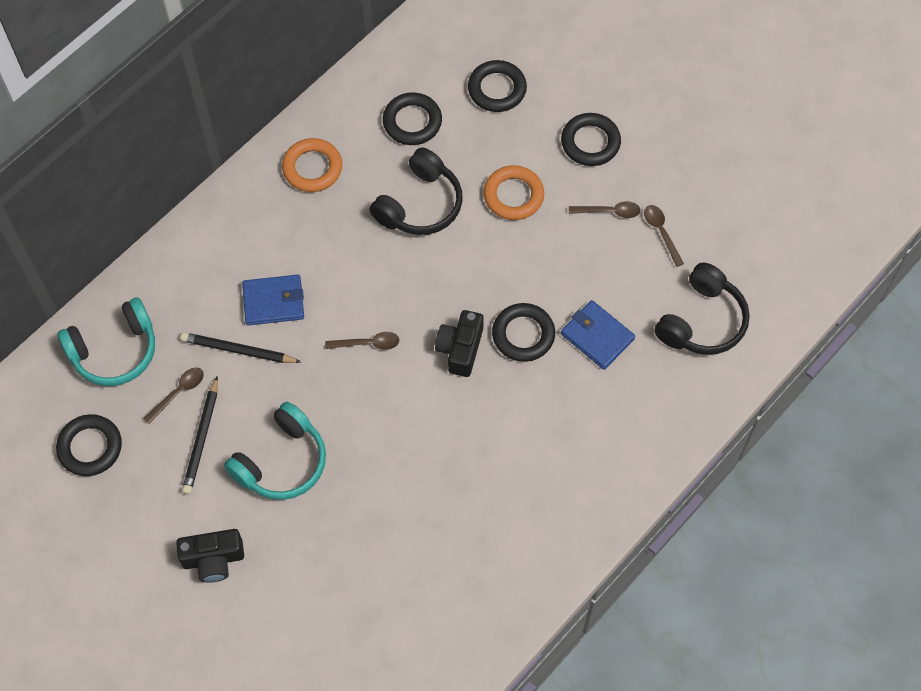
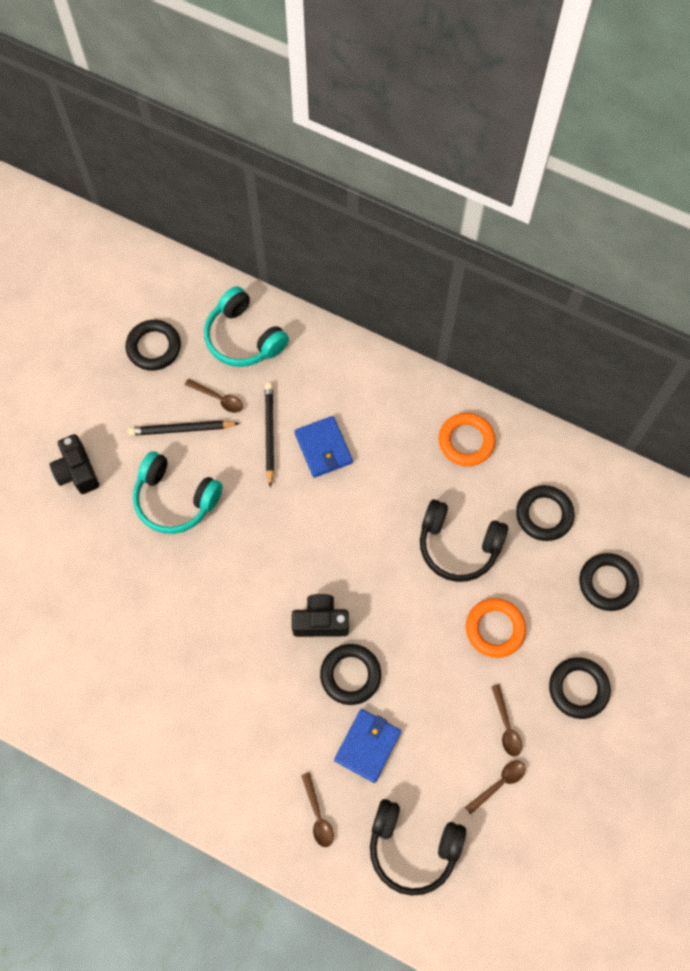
camera: 75 degrees right, 5 degrees up
brown spoon [325,332,399,350] -> brown spoon moved to [301,772,334,847]

